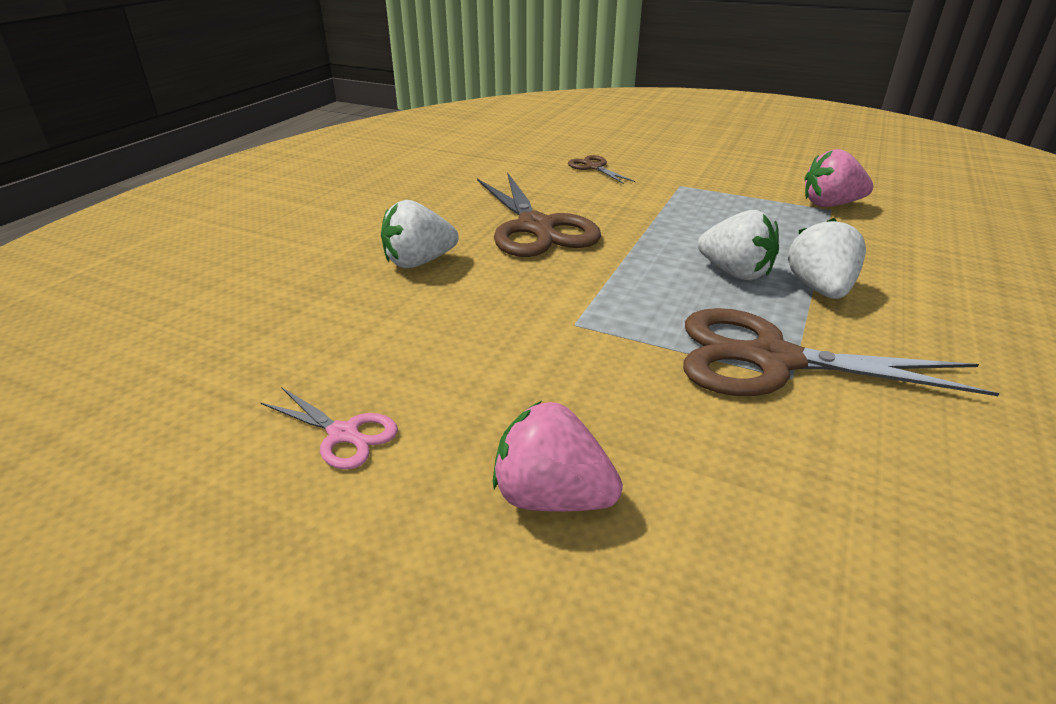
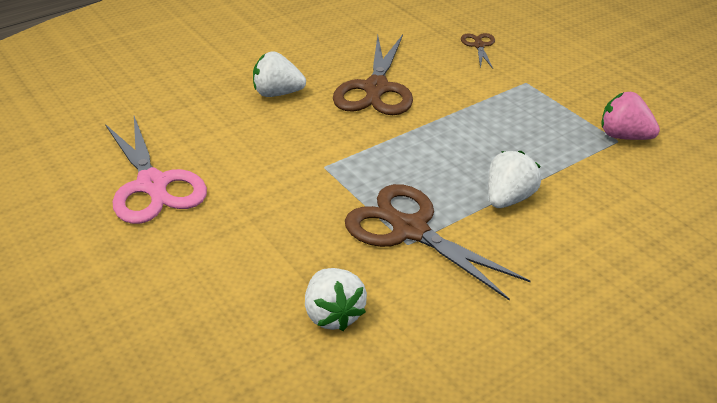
camera: 30 degrees right, 5 degrees up
pink scissors [260,387,398,470] -> pink scissors [105,116,207,224], size x2.10
pink strawberry [493,401,623,512] -> none
white strawberry [698,210,779,280] -> white strawberry moved to [305,268,367,331]

